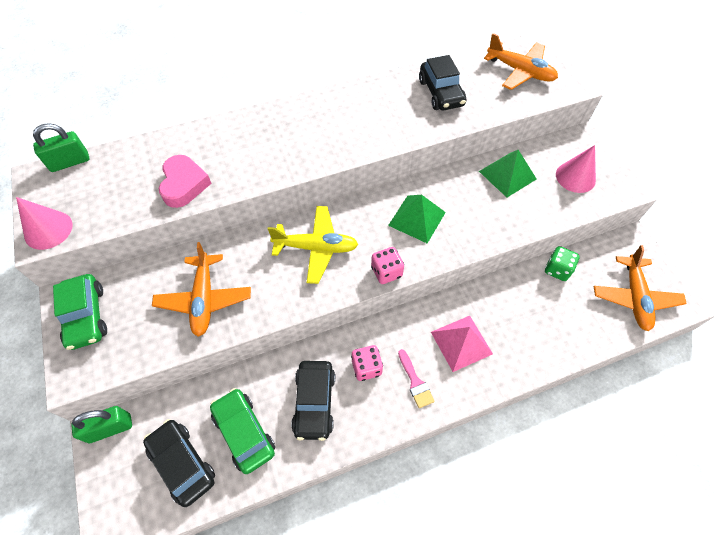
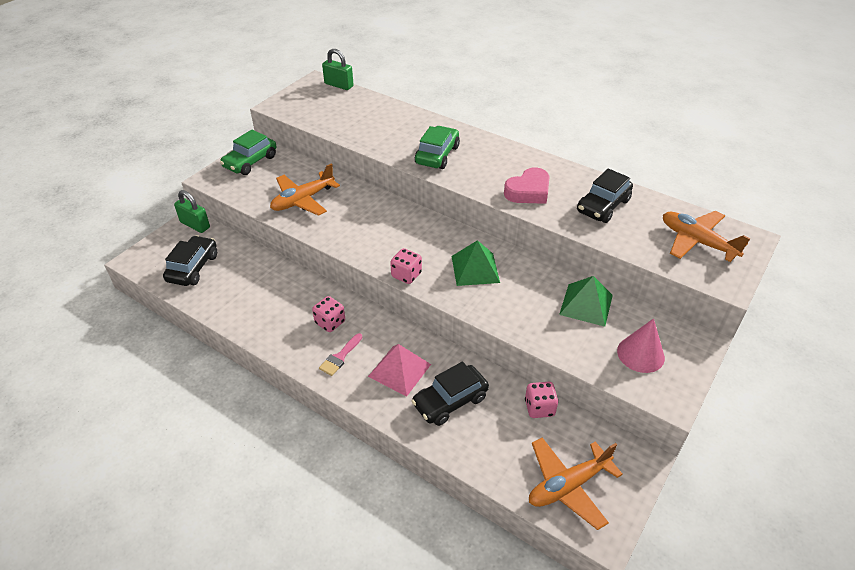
camera: 55 degrees right, 15 degrees down
pink cone [16,197,73,250] -> none
pink heart [159,155,212,208] -> pink heart moved to [504,167,550,204]
green car [210,388,275,474] -> green car moved to [415,126,460,169]
yellow plane [268,206,358,284] -> none
black car [291,361,335,441] -> black car moved to [411,362,489,426]
orange plane [484,33,558,90] -> orange plane turned 135 degrees clockwise [663,211,751,262]
green dice [545,246,580,281] -> pink dice [525,382,558,418]

